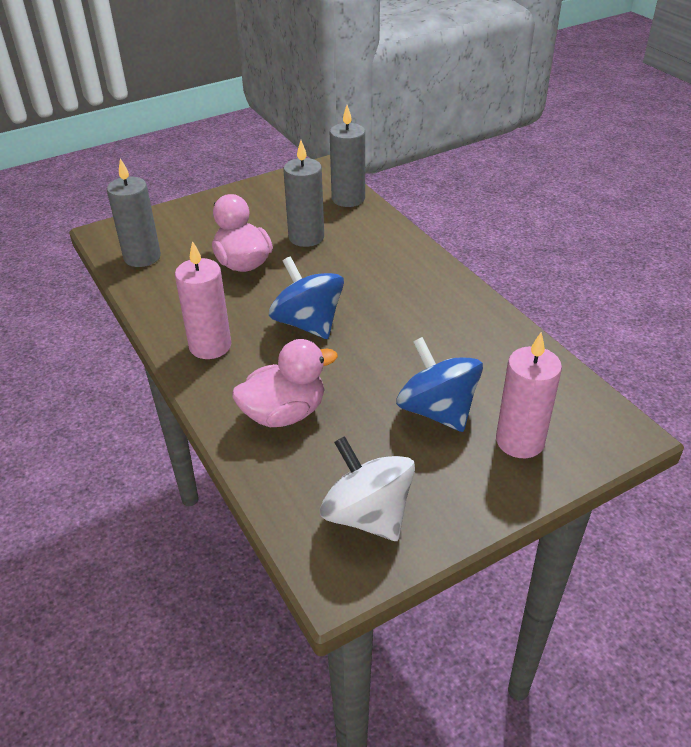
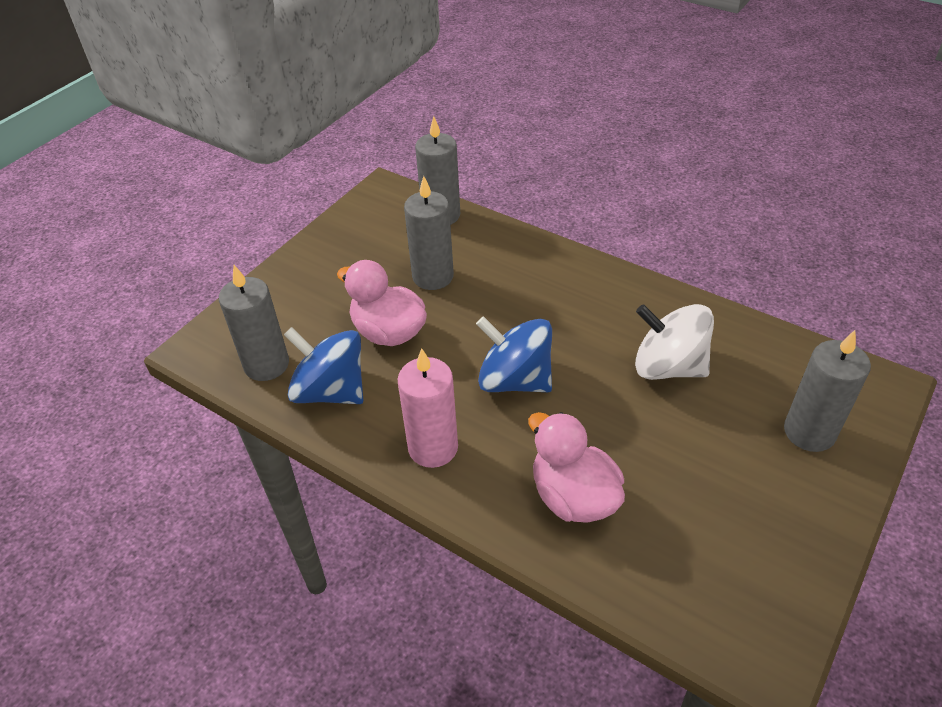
camera: 25 degrees left, 5 degrees up
pink duck [232,339,338,427] -> pink duck turned 75 degrees counterclockwise [528,412,625,523]
white spinning top [320,436,415,541] -> white spinning top moved to [635,304,714,380]
blue spinning top [396,337,483,432] -> blue spinning top moved to [284,327,363,404]
pink candle [496,332,562,458] -> grey candle [784,330,871,452]

